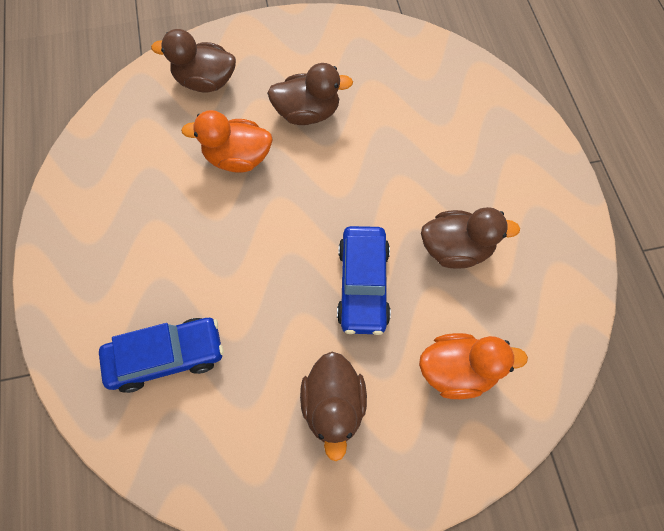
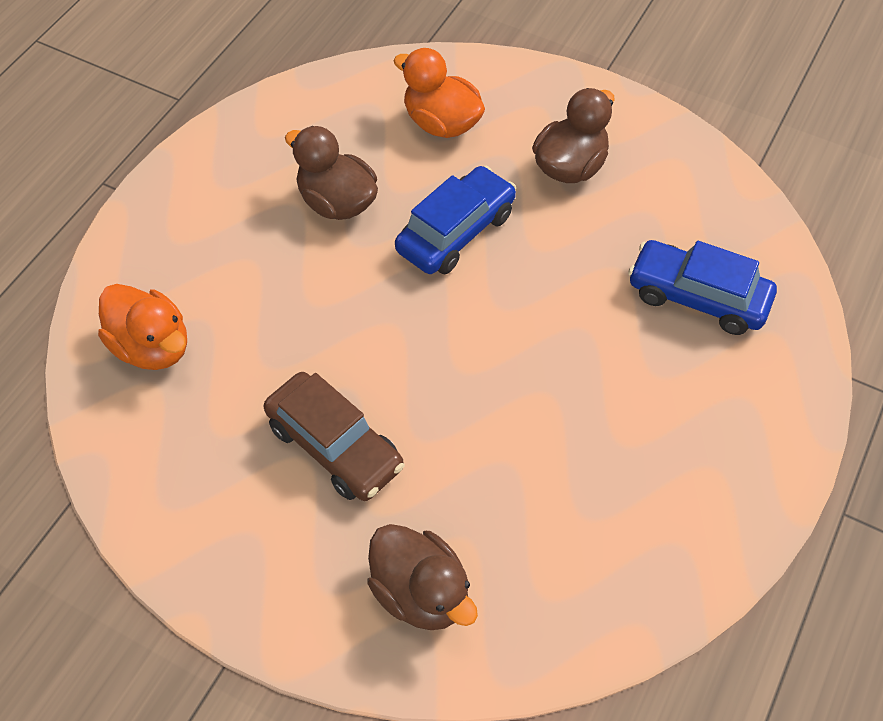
camera: 140 degrees left, 10 degrees down
orange duck [181,110,273,173] -> orange duck moved to [98,284,187,370]
brown duck [267,63,353,125] -> brown car [264,372,405,501]

